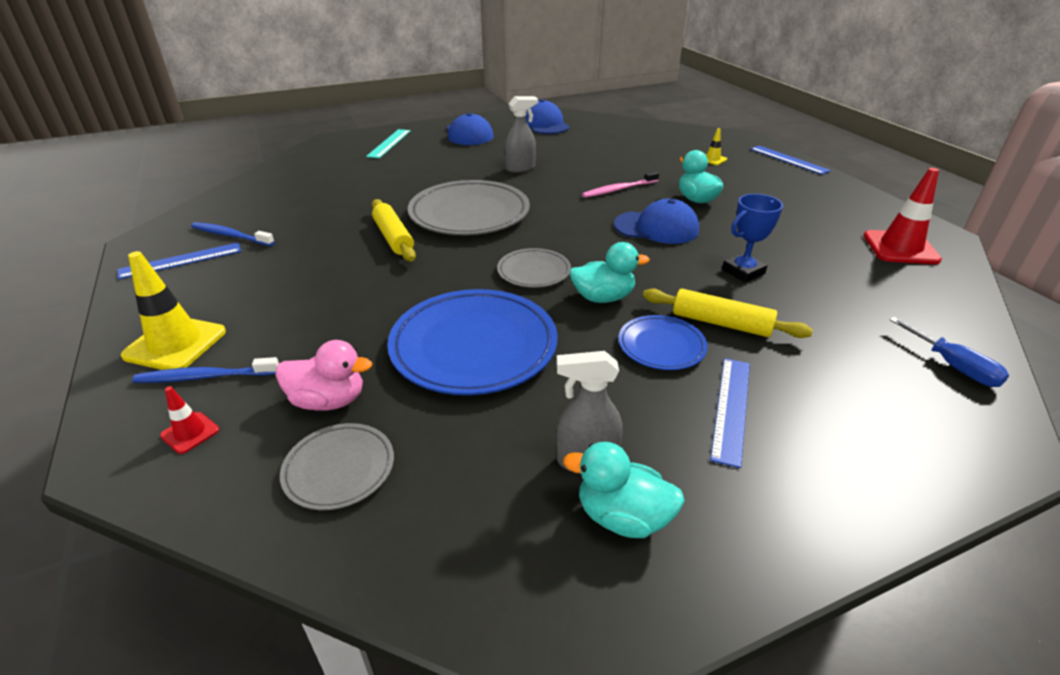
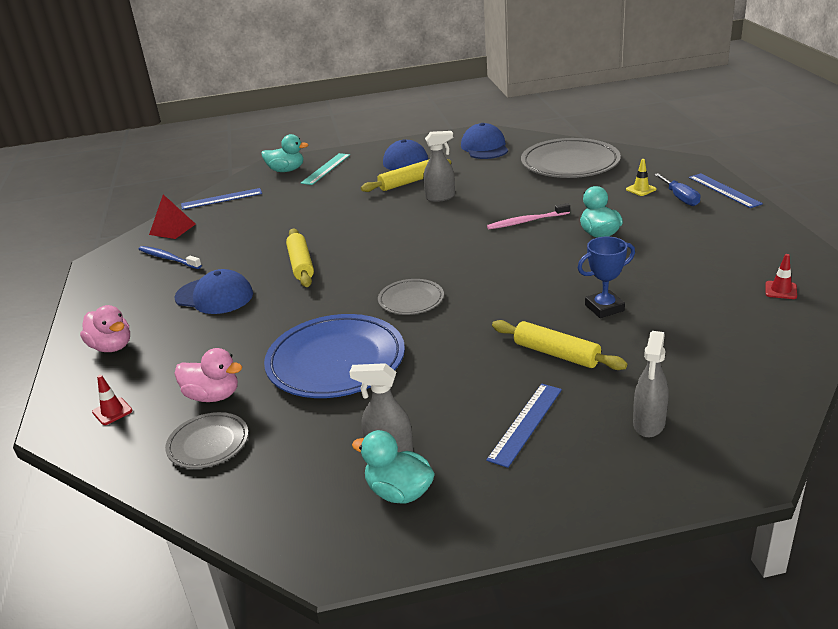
camera: 15 degrees right, 5 degrees down
blue ruler [117,243,241,280] -> blue ruler moved to [181,188,262,210]
yellow traffic cone [121,251,226,370] -> pink duck [80,305,130,352]
blue toothbrush [132,357,279,383] -> none
grey plate [408,180,530,235] -> grey plate moved to [521,138,621,178]
turquoise duck [570,242,650,303] -> turquoise duck moved to [261,134,308,172]
blue cap [614,199,699,244] -> blue cap moved to [174,269,253,314]
blue plate [618,315,708,370] -> none
red traffic cone [863,168,942,264] -> red traffic cone [765,254,797,299], size x0.49
blue screwdriver [889,317,1009,387] -> blue screwdriver moved to [654,173,700,206]
none -> red pyramid [149,194,196,239]
none -> yellow rolling pin [361,159,451,192]
none -> grey spray bottle [633,331,668,438]

